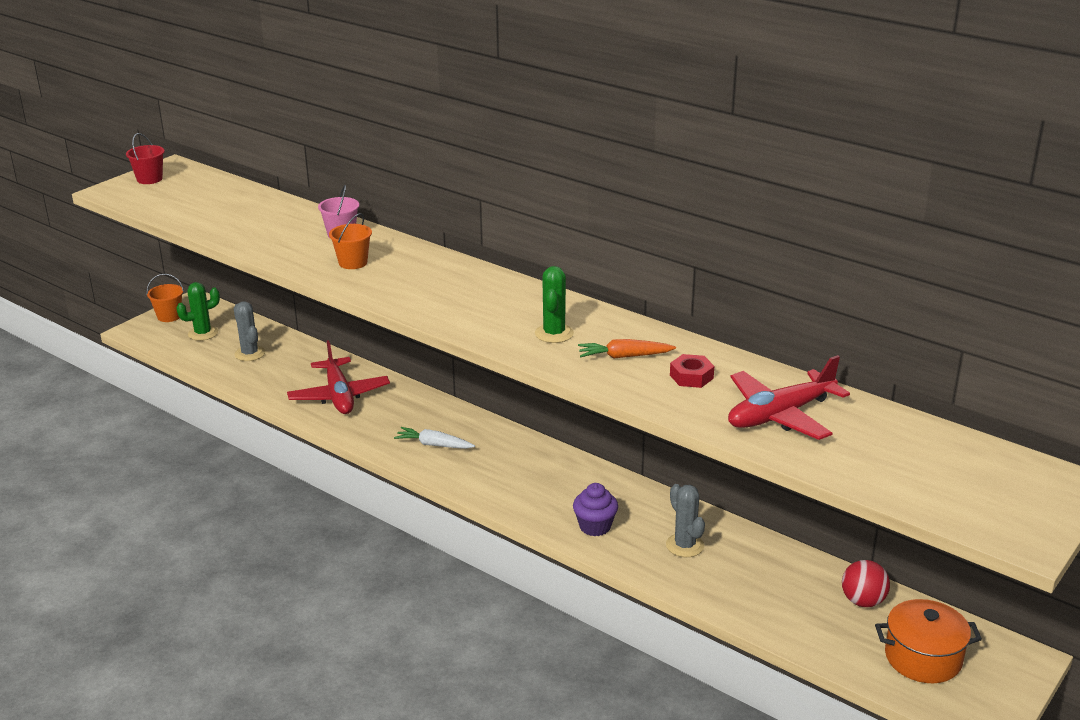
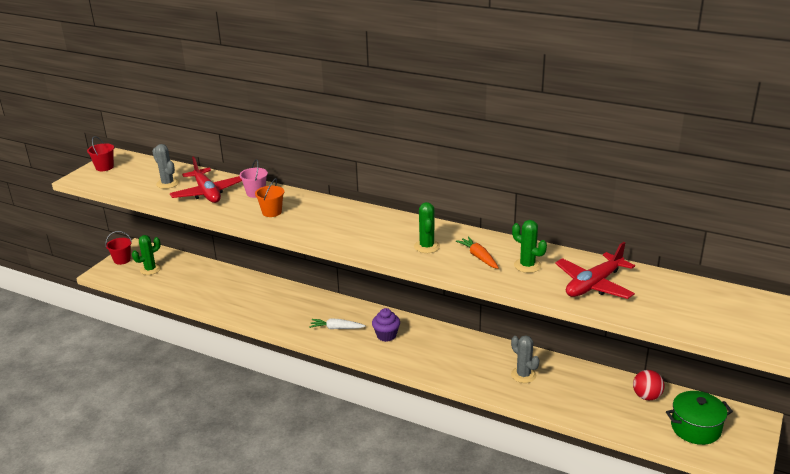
camera: 10 degrees left, 0 degrees up
orange bucket [147,274,184,322] -> red bucket [105,231,132,265]
grey cactus [234,301,265,361] -> grey cactus moved to [152,144,179,189]
red plane [287,340,390,414] -> red plane moved to [170,156,242,203]
purple cupcake [573,483,618,536] -> purple cupcake moved to [372,308,400,342]
orange carrot [578,339,676,359] -> orange carrot turned 75 degrees clockwise [456,236,498,269]
red nut [670,354,714,388] -> green cactus [512,220,547,273]
orange pot [875,599,982,683] -> green pot [666,391,733,445]

